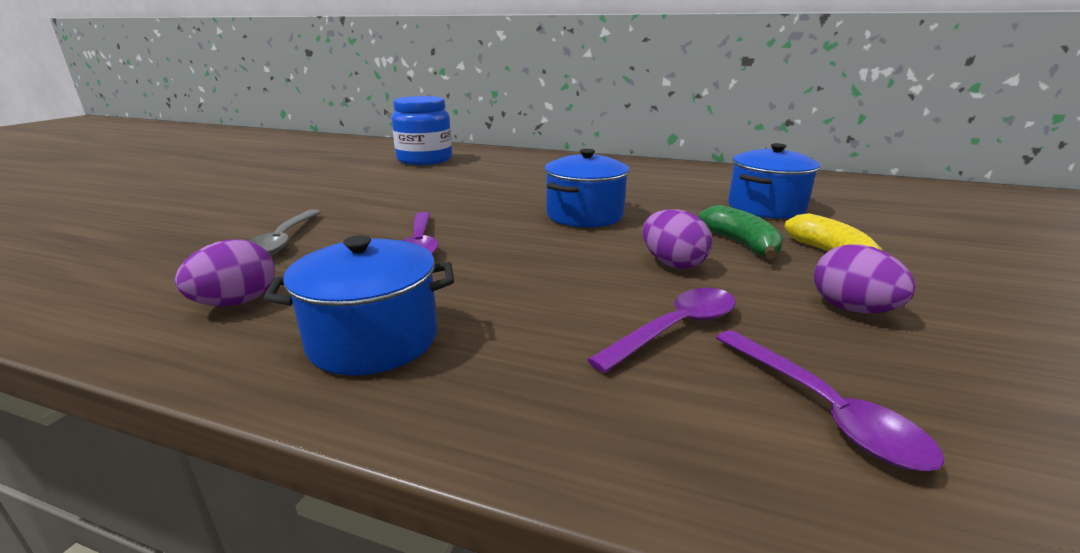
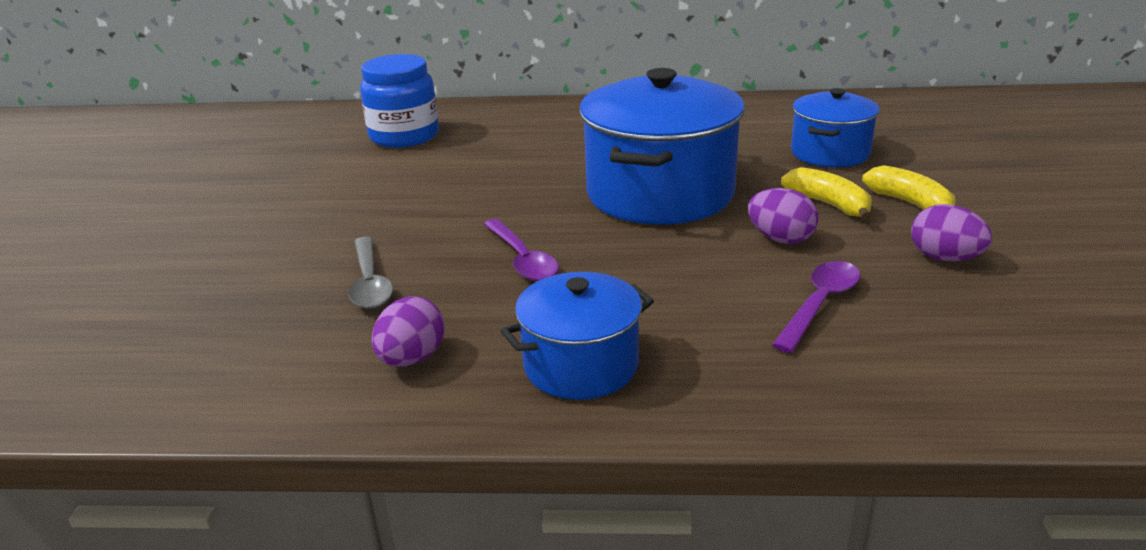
camera: 15 degrees left, 5 degrees up
blue pot [544,149,630,228] -> blue pot [579,68,745,225], size x1.77
green banana [699,205,784,259] -> yellow banana [781,167,872,221]
purple spoon [716,330,944,471] -> none

